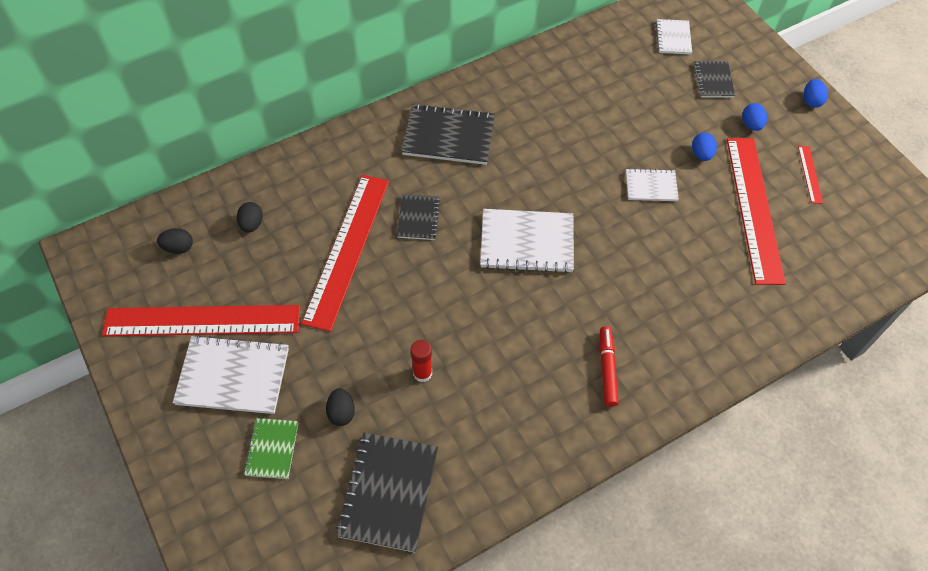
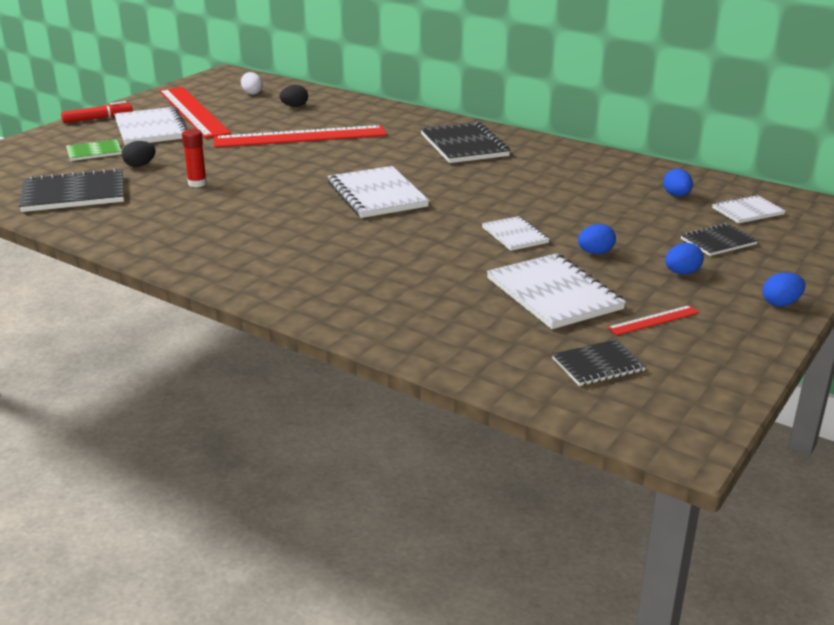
camera: 65 degrees right, 30 degrees down
black egg [157,228,193,254] -> white egg [241,72,263,95]
black notebook [397,194,440,240] -> black notebook moved to [552,339,646,386]
red marker [600,326,619,407] -> red marker moved to [61,101,133,123]
red ruler [727,138,786,285] -> white notebook [487,253,626,329]
none -> blue egg [663,169,693,197]

